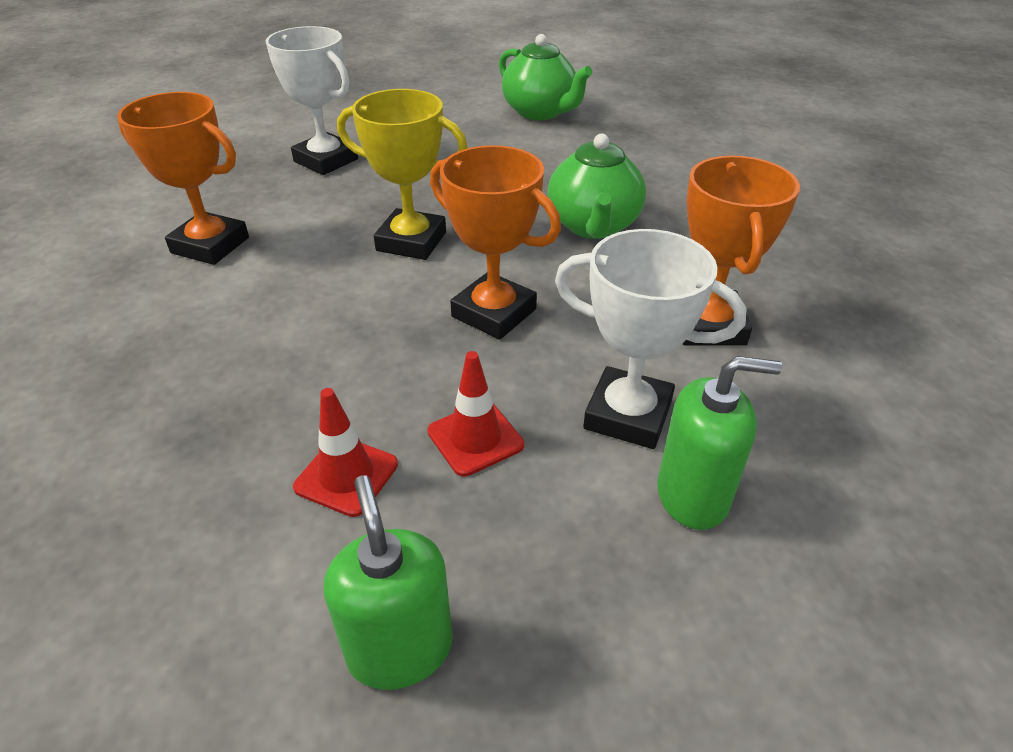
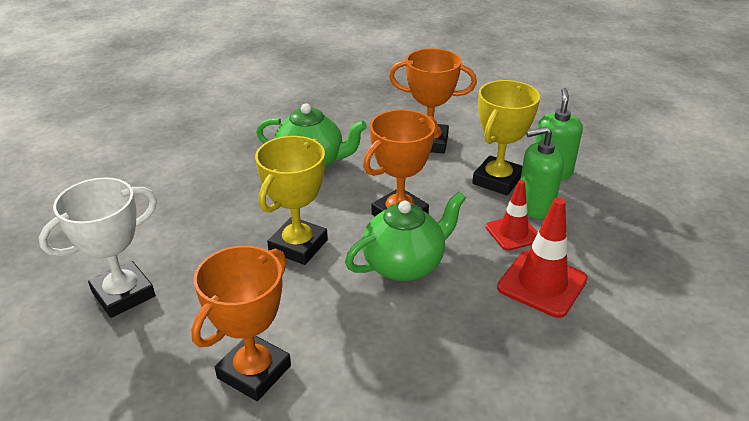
camera: 80 degrees left, 5 degrees down
red traffic cone [293,388,398,517] -> red traffic cone [497,197,588,318], size x1.51
green soap dispenser [324,475,453,690] -> green soap dispenser moved to [520,127,564,219]
green teapot [499,34,593,120] -> green teapot moved to [345,191,466,281]
white trophy [555,229,747,449] -> yellow trophy [472,80,540,196]

